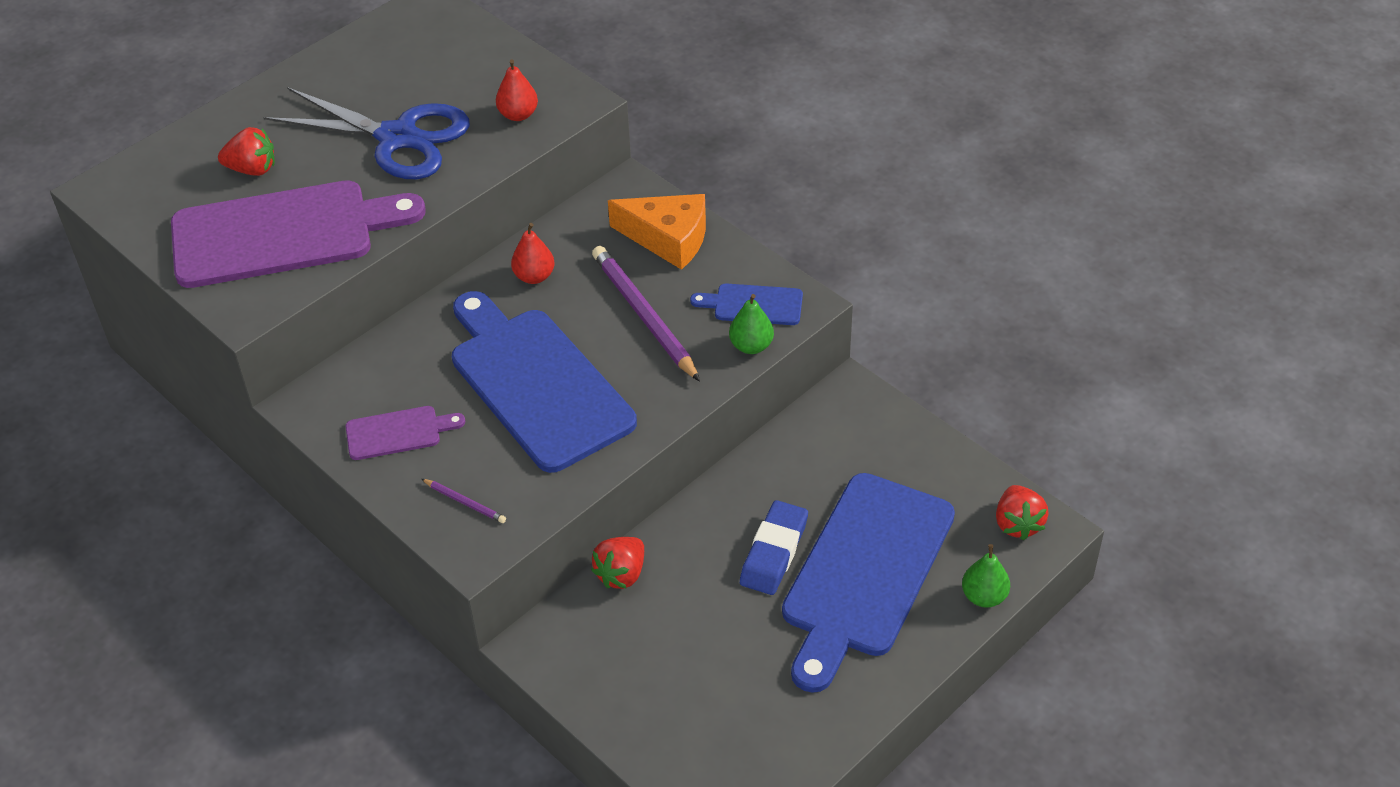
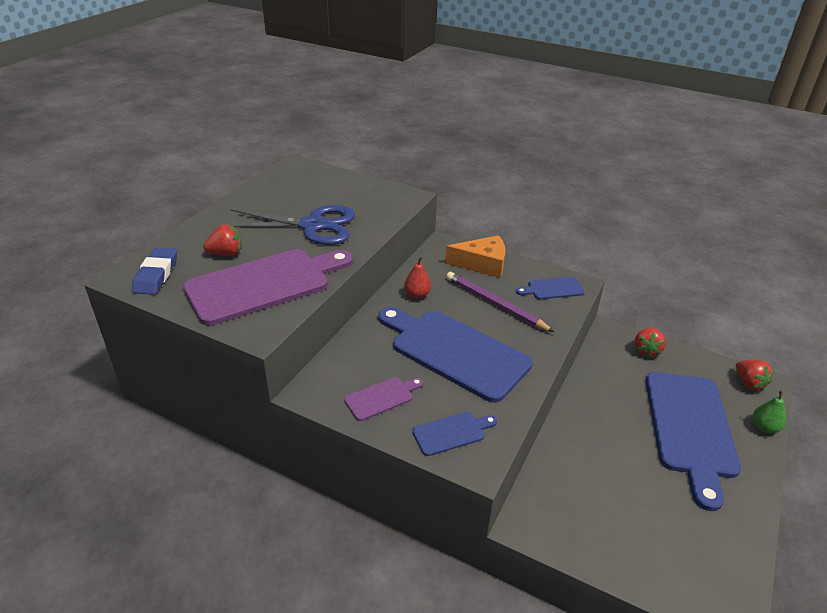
camera: 20 degrees left, 10 degrees down
purple pencil [422,479,506,523] -> blue cutting board [412,412,497,456]
red pear [496,59,538,121] -> none
red strawberry [591,537,644,589] -> red strawberry moved to [634,328,666,358]
green pear [729,294,774,354] -> none
blue eraser [740,500,808,595] -> blue eraser moved to [132,247,177,295]

